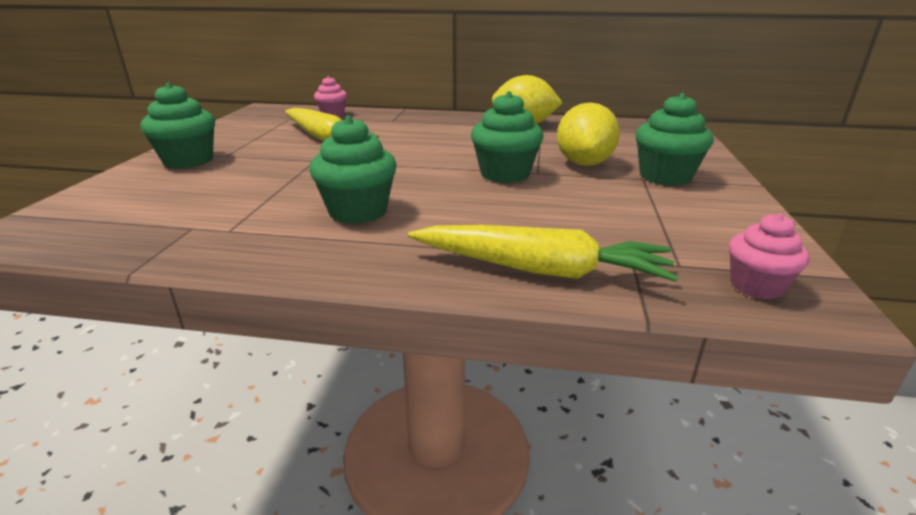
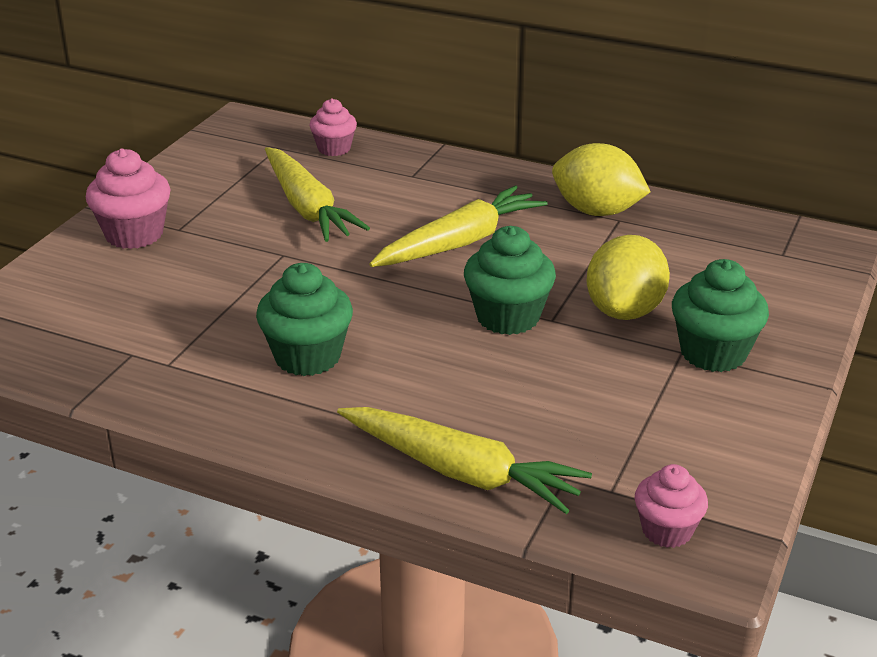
camera: 15 degrees right, 5 degrees up
green cupcake [140,83,215,169] -> pink cupcake [86,148,171,249]
none -> yellow carrot [369,185,548,267]

